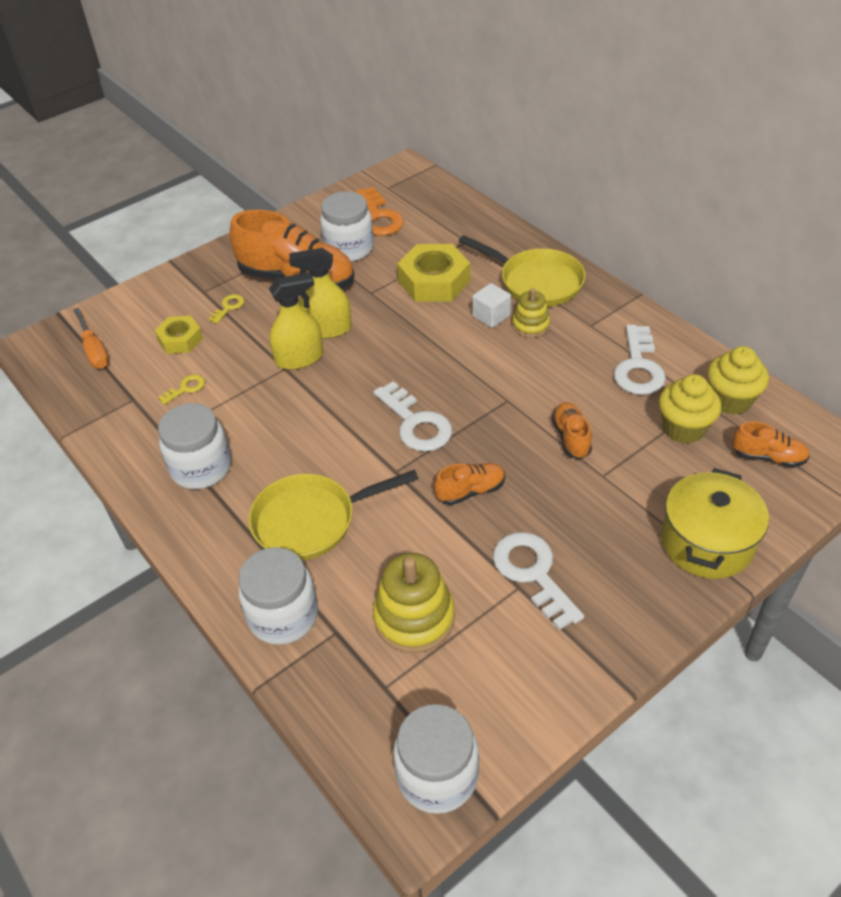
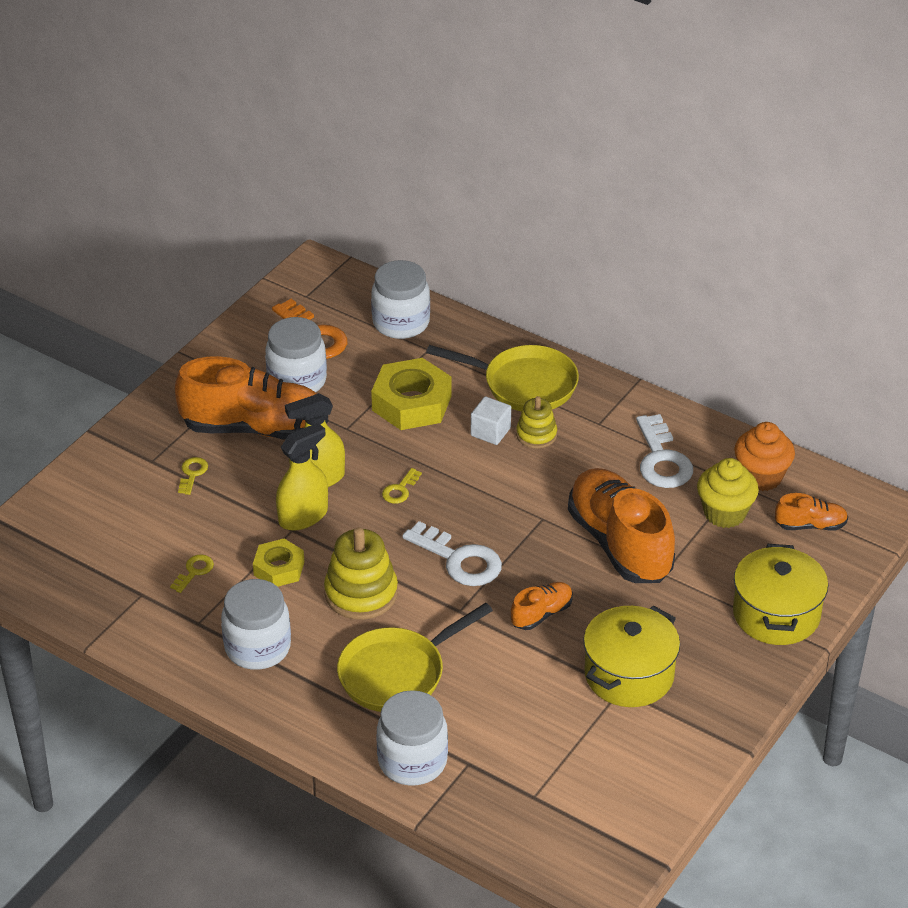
camera: 20 degrees left, 5 degrees down
orange screwdriver [73,308,109,368] -> none
yellow nut [155,316,203,354] -> yellow nut moved to [253,539,304,587]
yellow stacking toy [373,553,455,653] -> yellow stacking toy moved to [324,527,398,620]
white jar [393,704,479,814] -> white jar moved to [371,260,430,339]
white key [493,532,584,630] -> yellow pot [583,606,680,707]
orange shoe [552,402,592,459] -> orange shoe [568,468,675,583], size x2.14
yellow cupcake [707,346,769,415] -> orange cupcake [734,422,795,491]
none -> yellow key [382,468,422,504]

